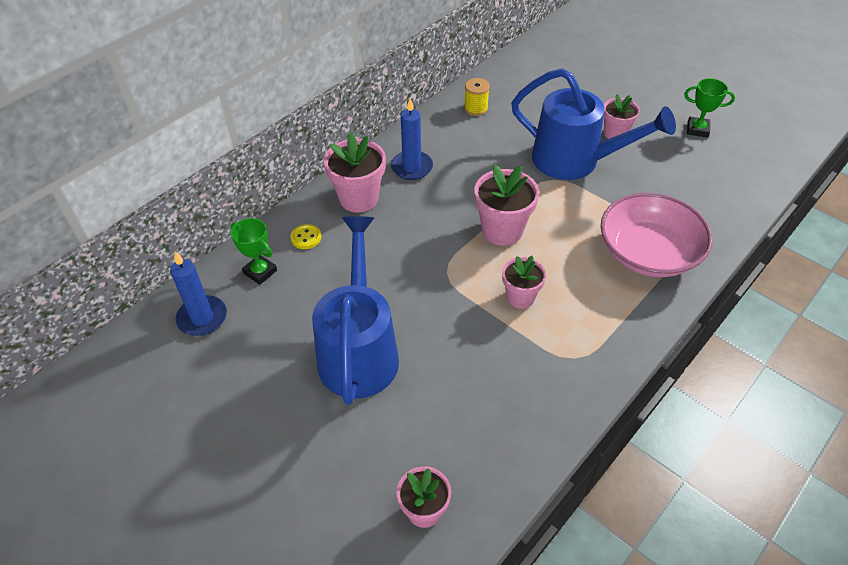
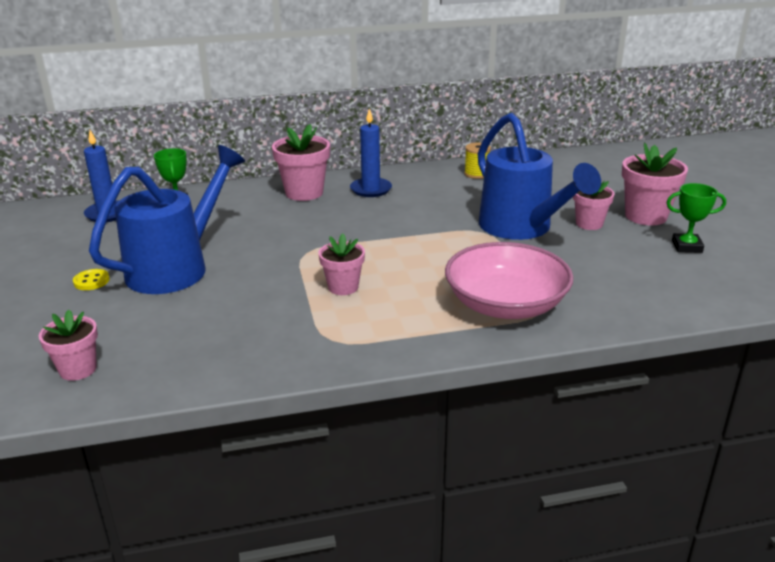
camera: 35 degrees right, 20 degrees down
yellow button [290,224,321,249] -> yellow button moved to [73,269,110,290]
pink flower pot [474,165,539,246] -> pink flower pot moved to [622,143,688,226]
green trophy [684,78,735,138] -> green trophy turned 45 degrees counterclockwise [666,183,726,253]

